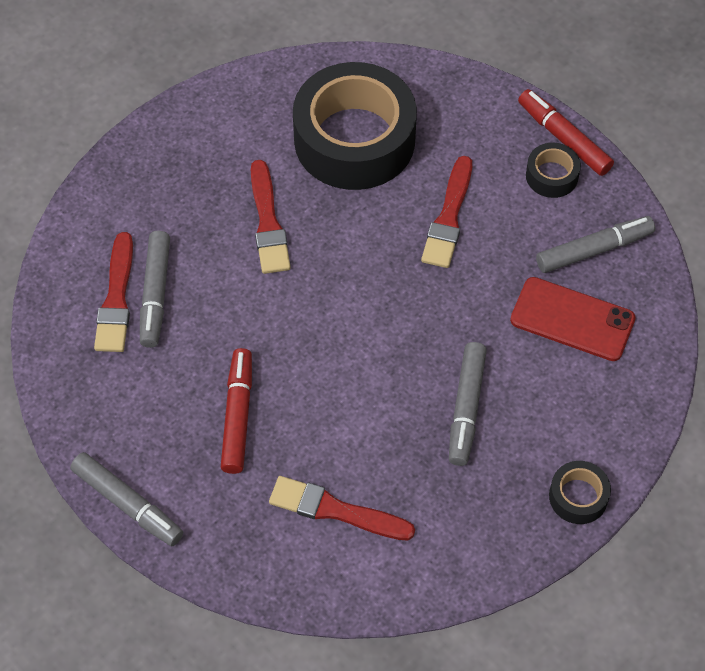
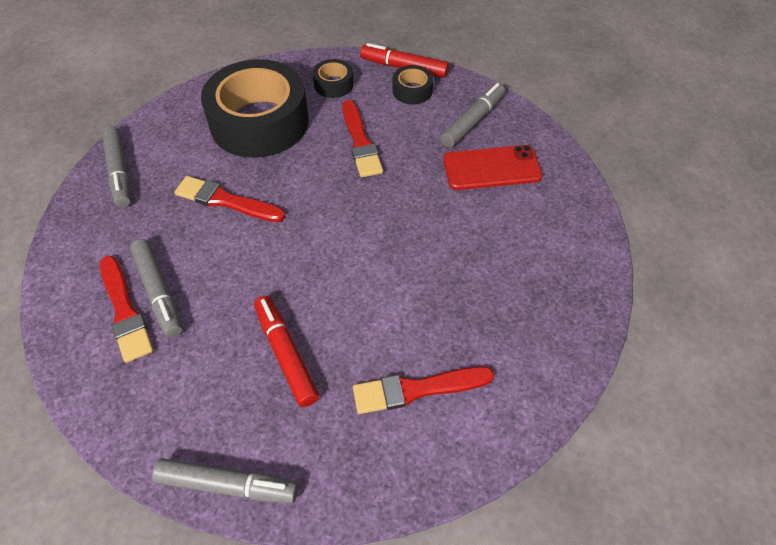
camera: 30 degrees left, 5 degrees down
red brush [251,160,291,274] -> red brush turned 150 degrees clockwise [175,176,285,222]
grey marker [449,342,487,466] -> grey marker moved to [102,126,131,207]
black tape [549,461,611,524] -> black tape moved to [312,59,354,98]

